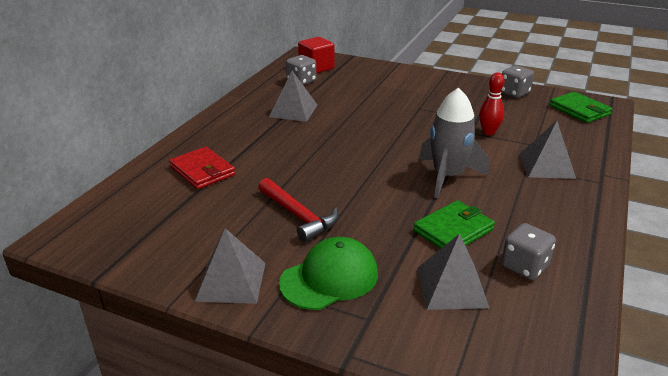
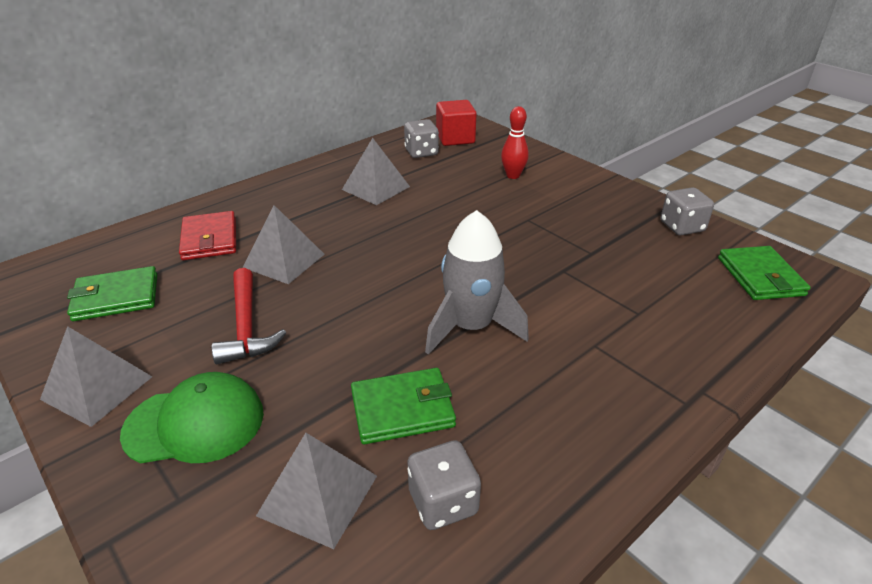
camera: 25 degrees right, 5 degrees up
red bowling pin [479,73,504,135] -> red bowling pin moved to [501,106,529,179]
grey pyramid [519,121,576,179] -> grey pyramid moved to [242,205,325,284]
none -> green wallet [67,266,157,321]

